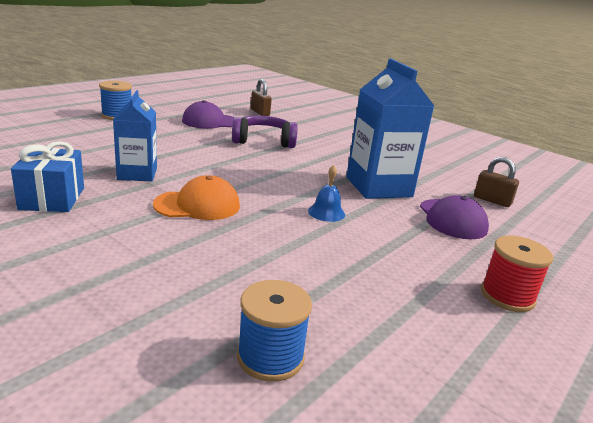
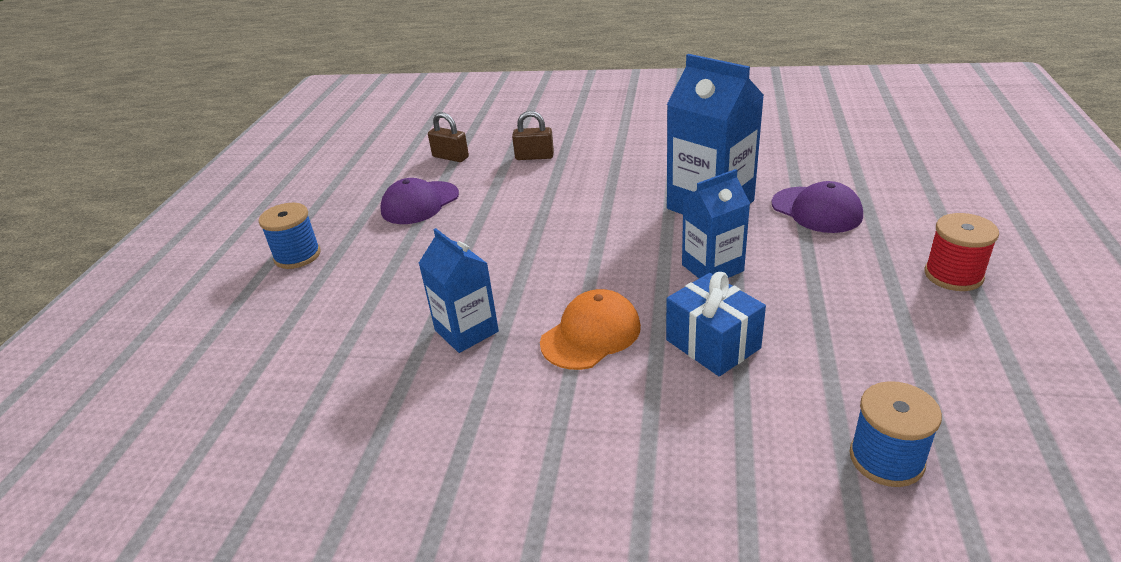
camera: 25 degrees left, 10 degrees up
blue gift [11,141,84,212] -> blue gift moved to [666,272,766,376]
purple headphones [232,115,298,148] -> none
blue bell [308,165,345,222] -> blue carton [682,169,750,278]
brown padlock [474,157,519,207] -> brown padlock moved to [512,111,554,160]

